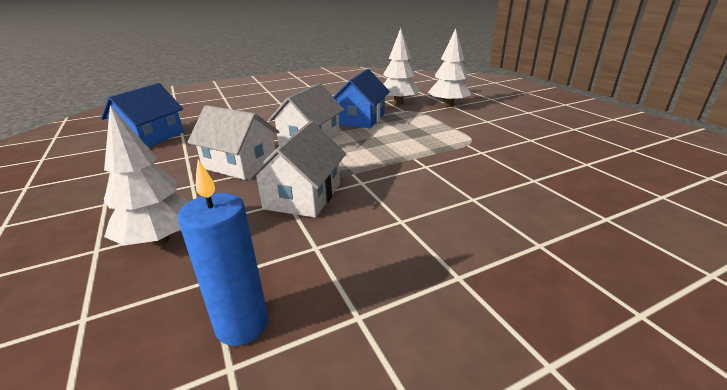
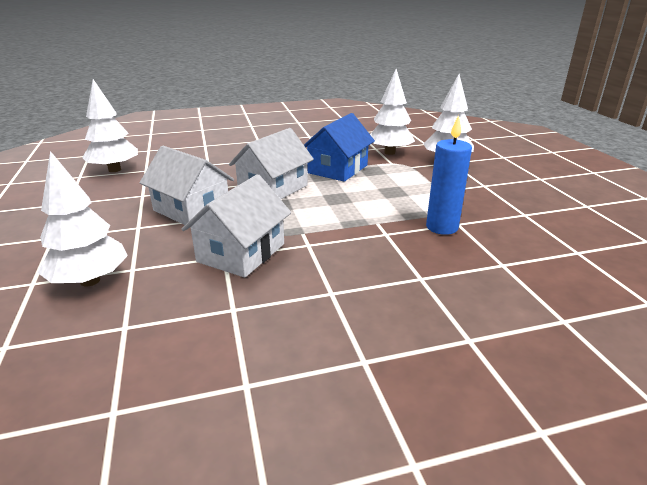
camera: 10 degrees right, 0 degrees up
blue house [101,83,184,147] -> white tree [82,79,138,172]
blue candle [178,160,268,346] -> blue candle moved to [426,115,472,235]

